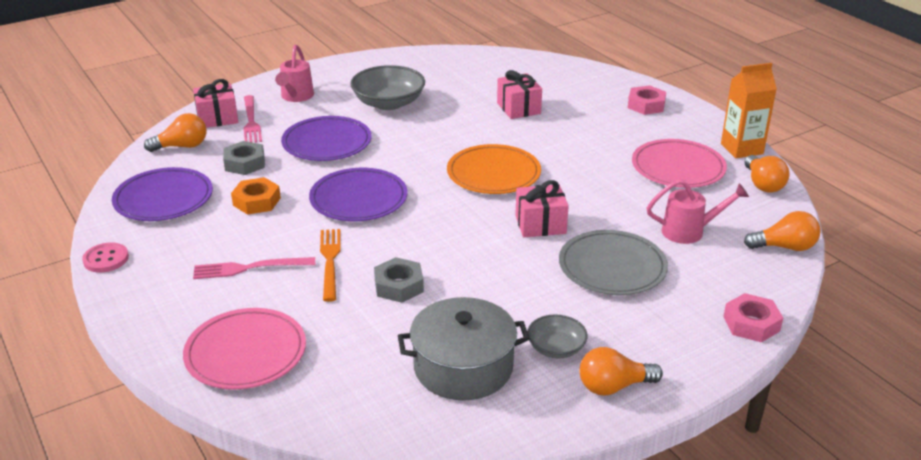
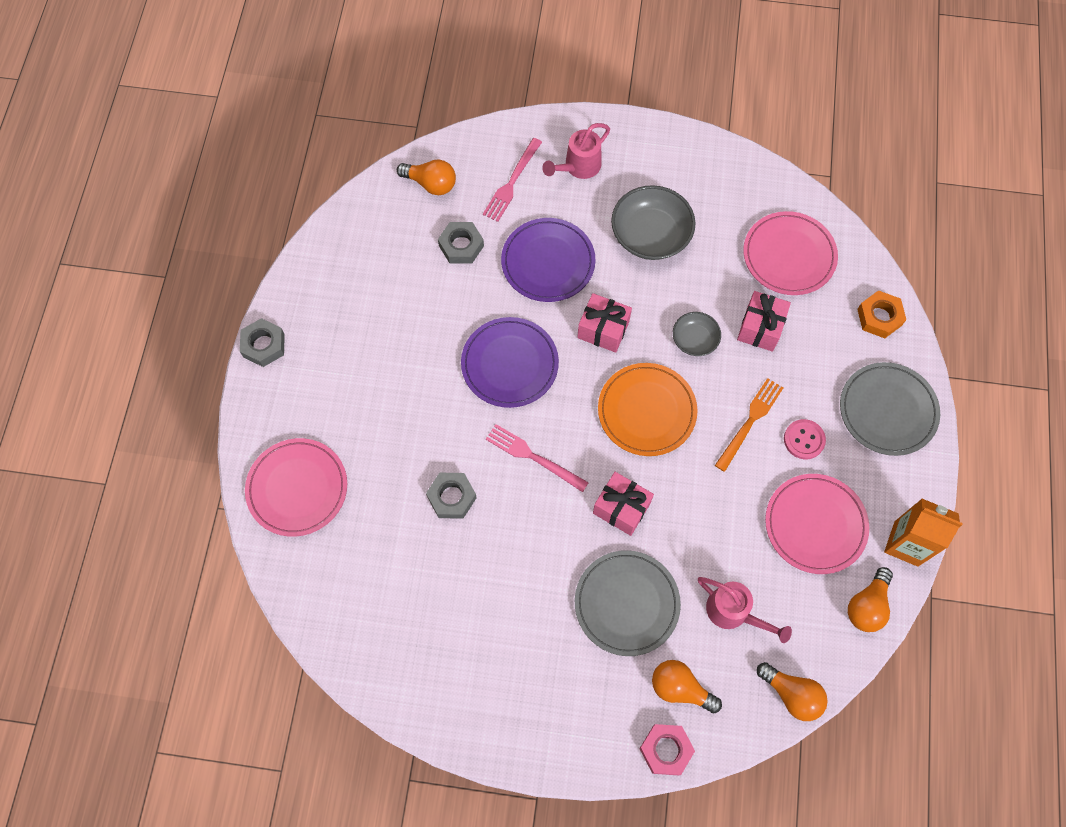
camera: 40 degrees right, 35 degrees up
pink button [82,242,129,273] -> pink button moved to [784,419,826,459]
purple plate [112,167,213,221] -> none
pink gift [193,79,238,128] -> pink gift moved to [577,293,632,353]
pink fork [193,257,315,279] -> pink fork moved to [486,424,589,492]
orange nut [231,177,281,215] -> orange nut moved to [857,290,906,338]
orange fork [320,229,341,302] -> orange fork moved to [715,378,783,472]
grey pot [398,297,530,400] -> none
grey bowl [527,314,588,358] -> grey bowl moved to [673,312,721,356]
orange light bulb [580,347,663,396] -> orange light bulb moved to [652,660,722,713]
pink nut [628,85,666,115] -> grey plate [840,362,940,456]
none -> grey nut [240,318,285,367]
none -> pink plate [743,211,838,295]

